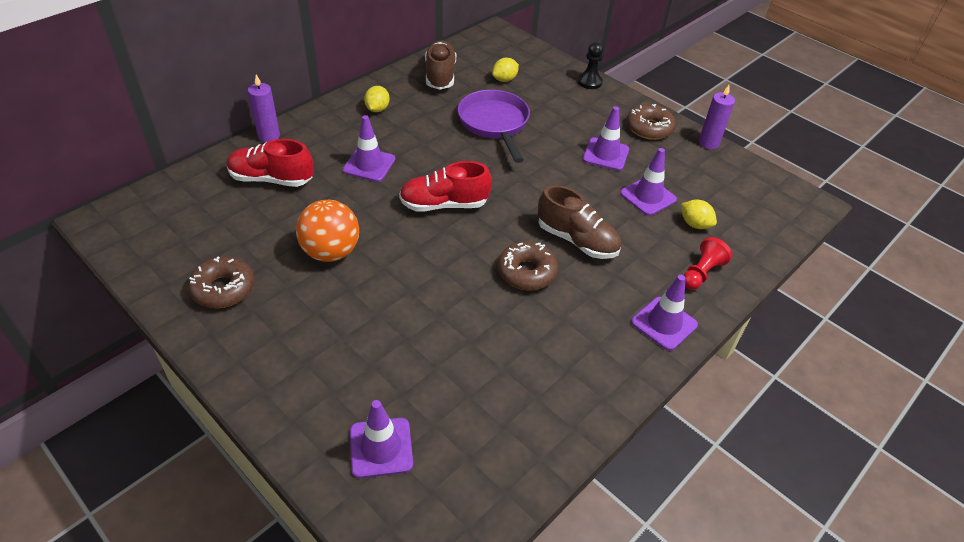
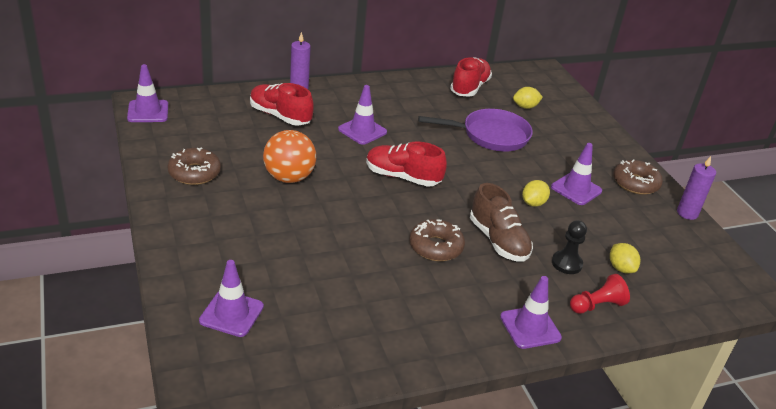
camera: 25 degrees right, 10 degrees down
yellow lemon [364,86,390,112] -> yellow lemon moved to [522,180,550,207]
brown shoe [425,40,456,90] -> red shoe [450,57,492,97]
purple pan [458,90,530,163] -> purple pan turned 75 degrees clockwise [418,109,533,152]
black pawn [578,42,603,89] -> black pawn moved to [552,220,587,274]
purple traffic cone [620,148,677,216] -> purple traffic cone moved to [127,64,168,122]

